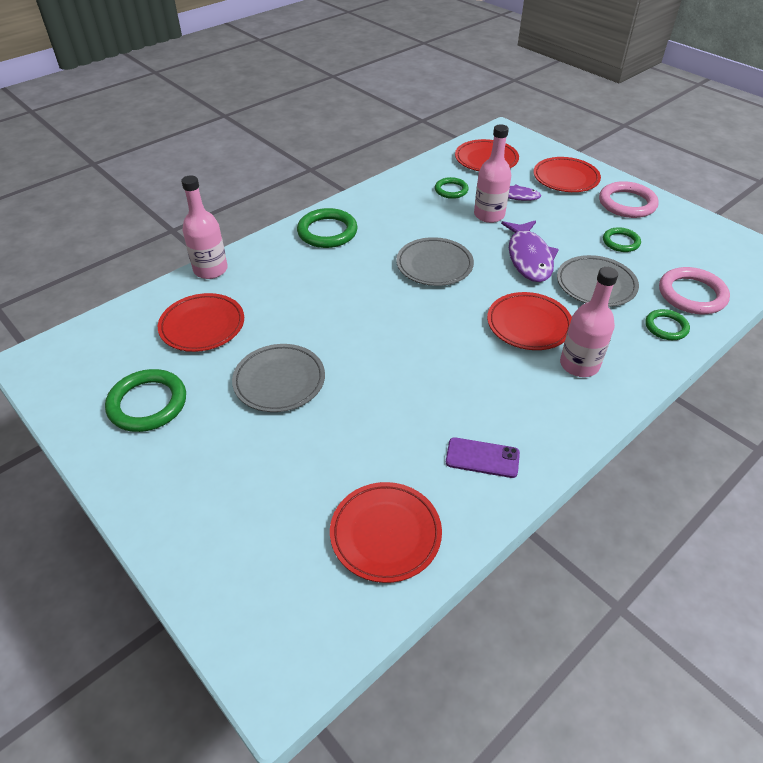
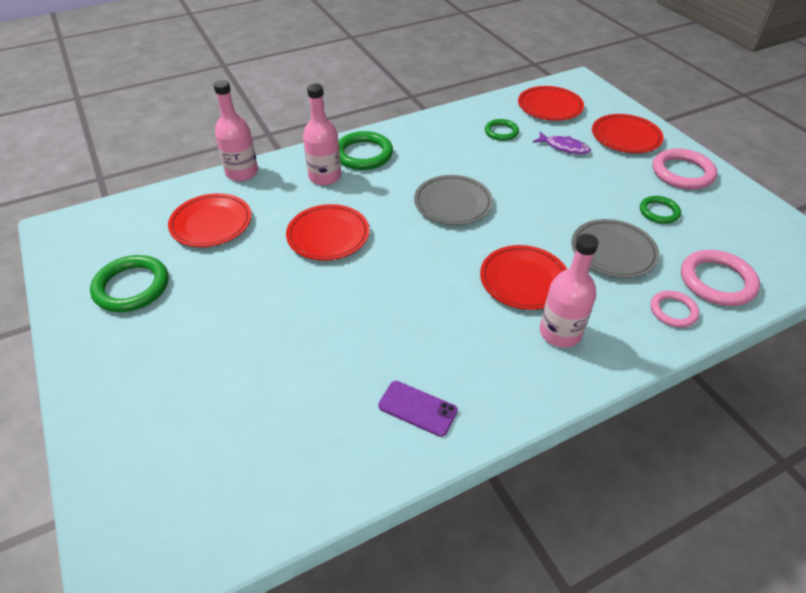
camera: 15 degrees right, 0 degrees up
grey plate [232,344,325,412] -> none
red plate [330,482,442,583] -> red plate moved to [286,204,369,260]
pink bottle [474,124,511,223] -> pink bottle moved to [303,84,341,185]
purple fish [501,220,559,282] -> none
green ring [645,309,690,340] -> pink ring [650,291,699,327]

